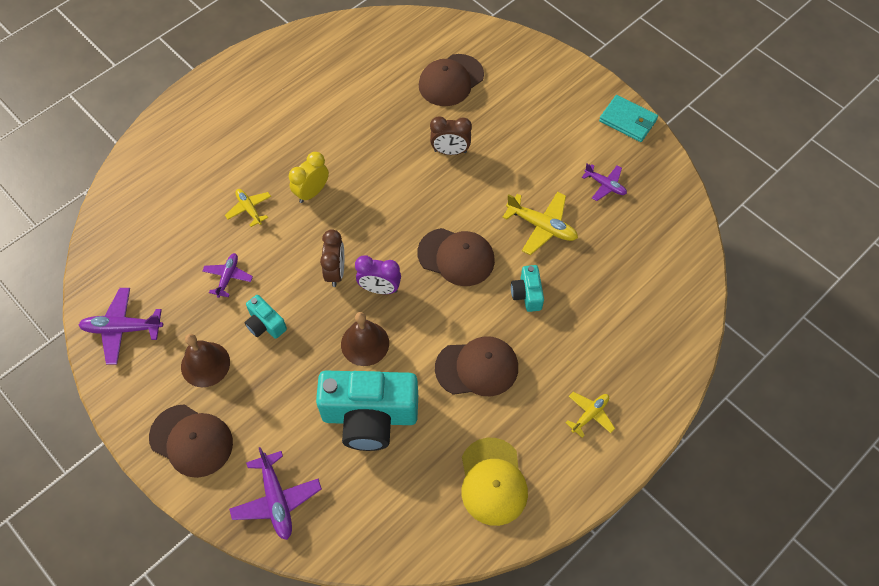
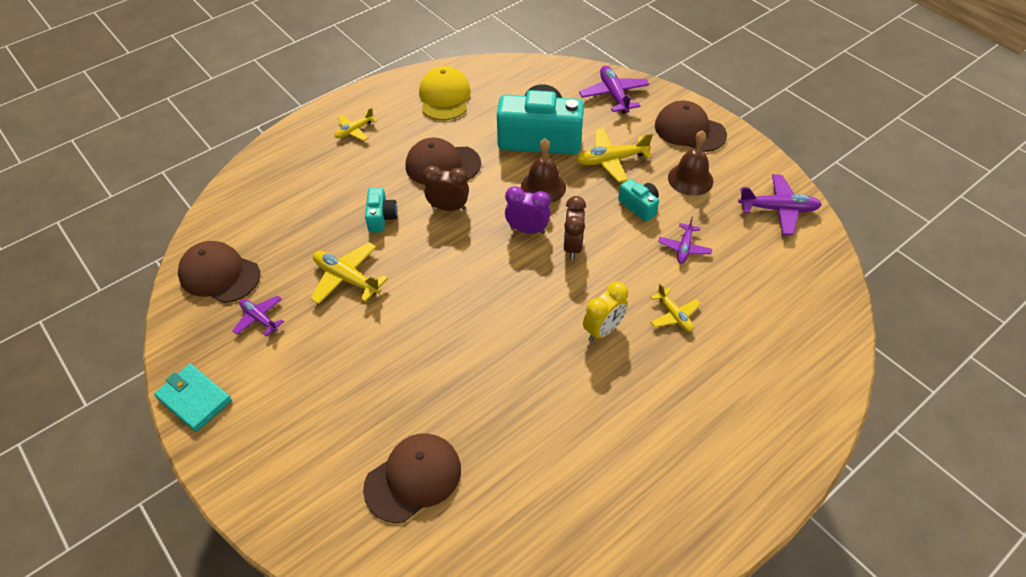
camera: 175 degrees left, 10 degrees down
brown cap [417,228,495,286] -> brown cap moved to [178,241,260,303]
brown clock [430,116,472,155] -> brown clock moved to [423,165,469,211]
none -> yellow plane [577,128,653,183]

